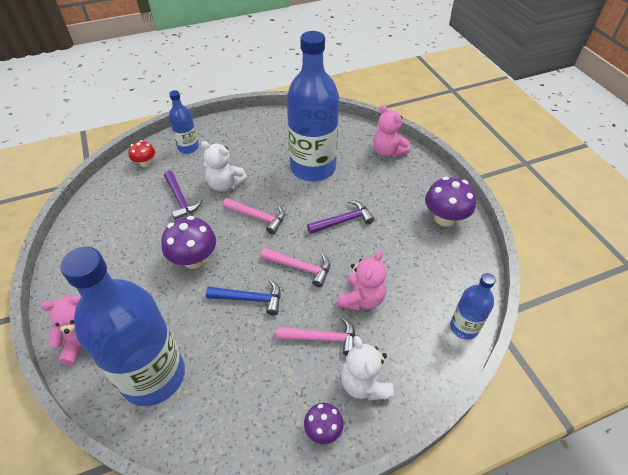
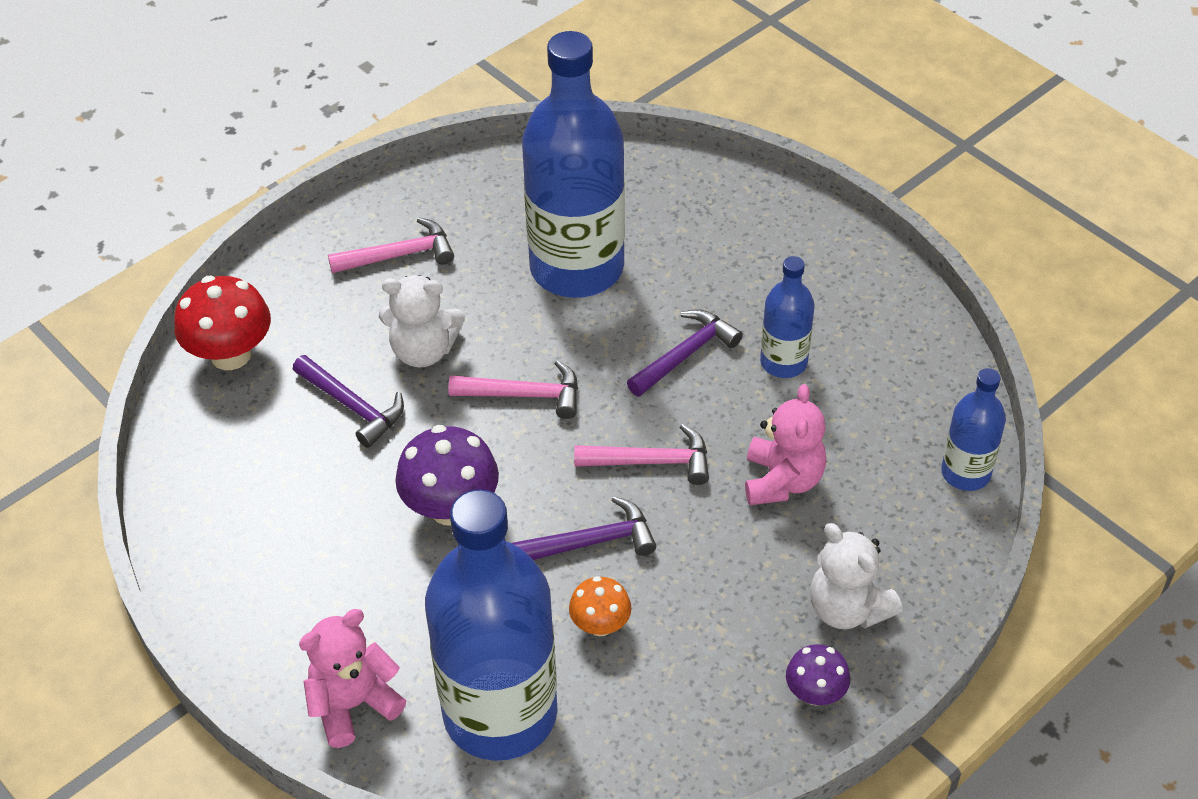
camera: 20 degrees left, 0 degrees up
red mushroom [129,140,155,167] -> red mushroom [174,276,271,370], size x1.72
blue bottle [169,90,199,154] -> blue bottle moved to [760,256,814,378]
blue hammer [206,279,281,315] -> purple hammer [512,496,656,560]
pink hammer [276,316,355,356] -> pink hammer moved to [328,218,454,273]
pink teddy bear [373,105,410,157] -> none
purple mushroom [425,177,476,226] -> none
none -> orange mushroom [569,576,631,636]

